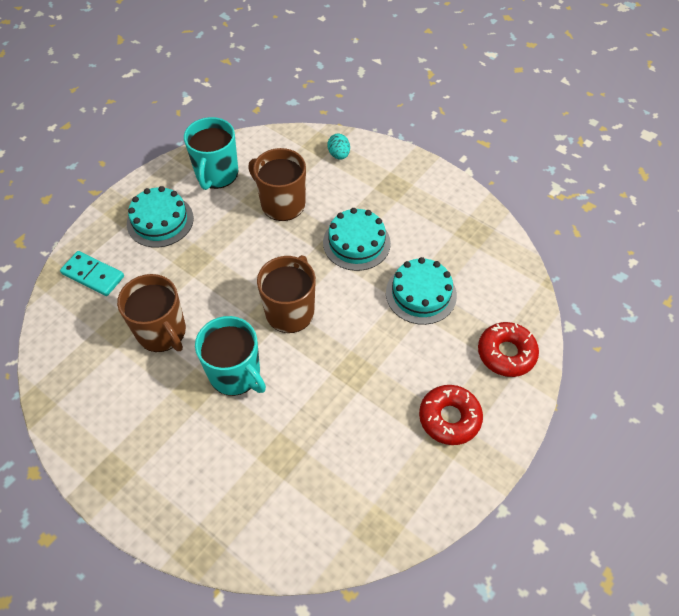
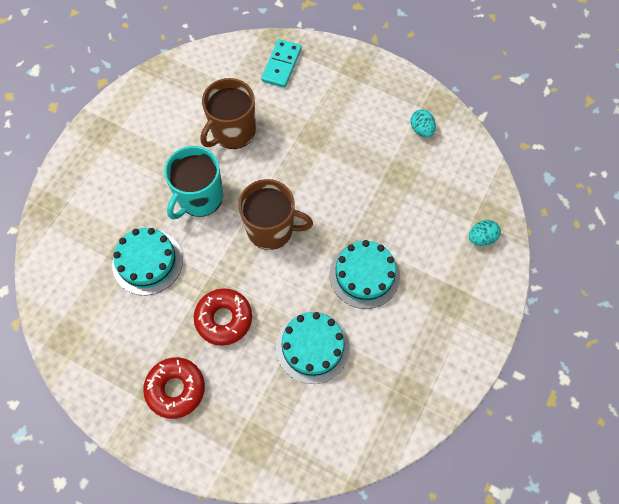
camera: 80 degrees right, 10 degrees up
turquoise cake [127,186,194,248] -> turquoise cake moved to [112,228,183,295]
turquoise mug [184,117,238,190] -> turquoise egg [411,110,436,138]
brown mug [248,148,306,221] -> none
red donut [478,322,539,377] -> red donut moved to [194,288,252,346]

